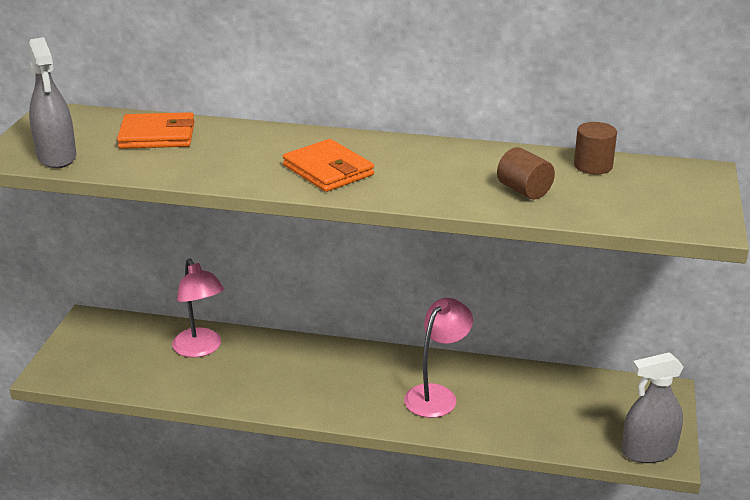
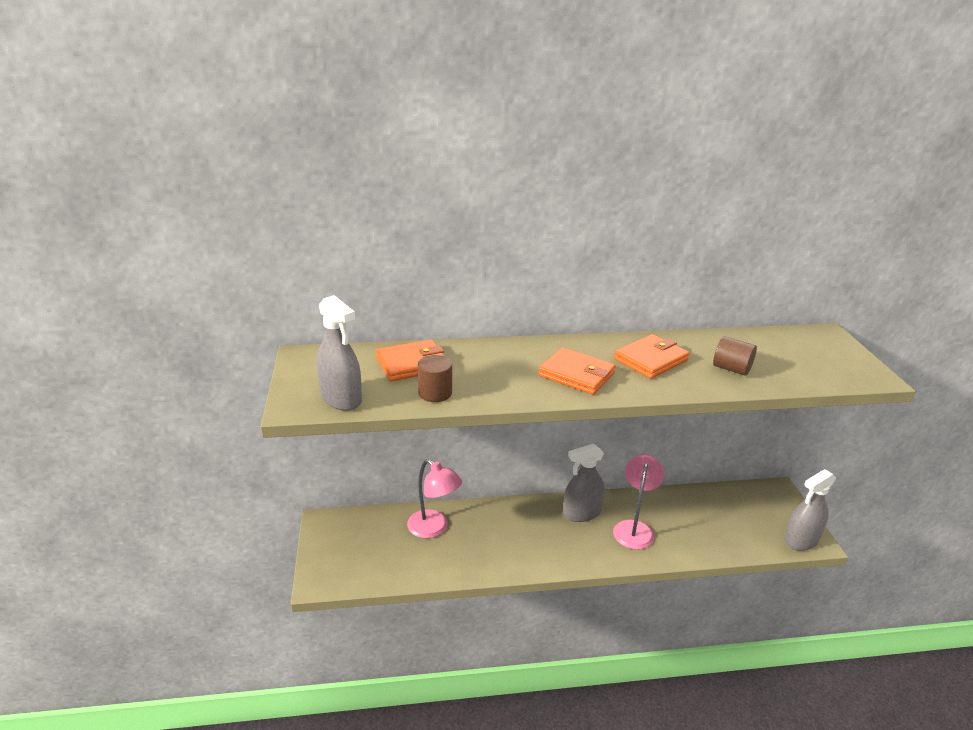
camera: 20 degrees left, 0 degrees up
brown cylinder [574,122,617,174] -> brown cylinder moved to [418,355,452,402]
none -> grey spray bottle [563,443,605,522]
none -> orange wallet [614,334,690,379]

